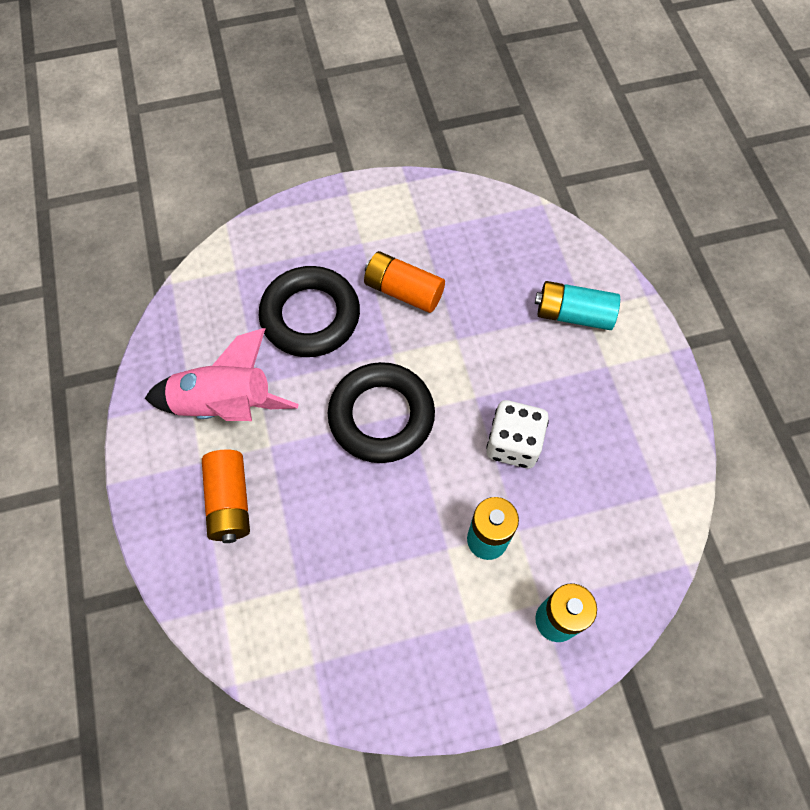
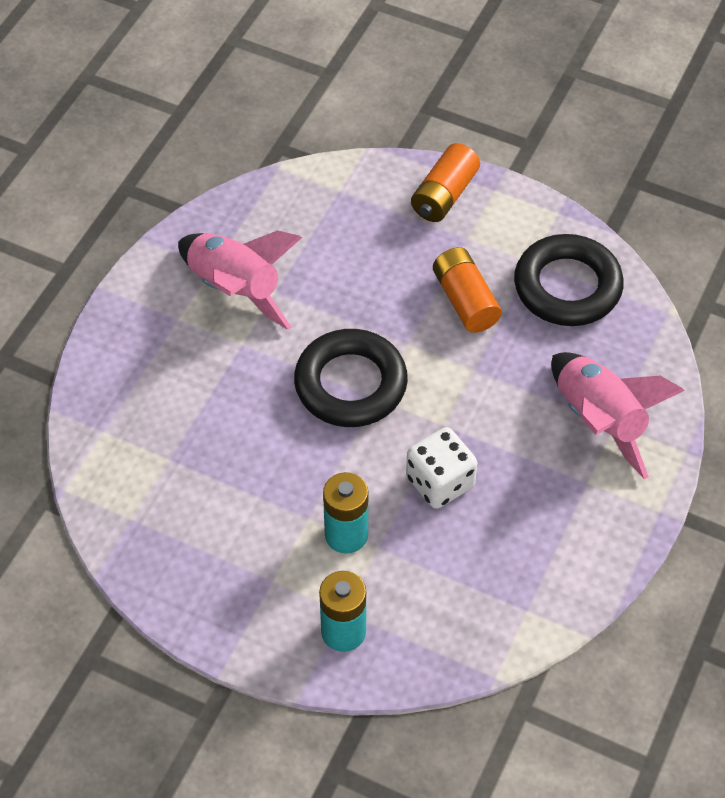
camera: 40 degrees right, 10 degrees down
orange battery [202,449,250,543] -> orange battery moved to [411,143,480,222]
black ring [259,266,360,357] -> black ring moved to [514,234,624,326]
turquoise battery [535,281,620,330] -> pink rocket [551,352,685,479]

